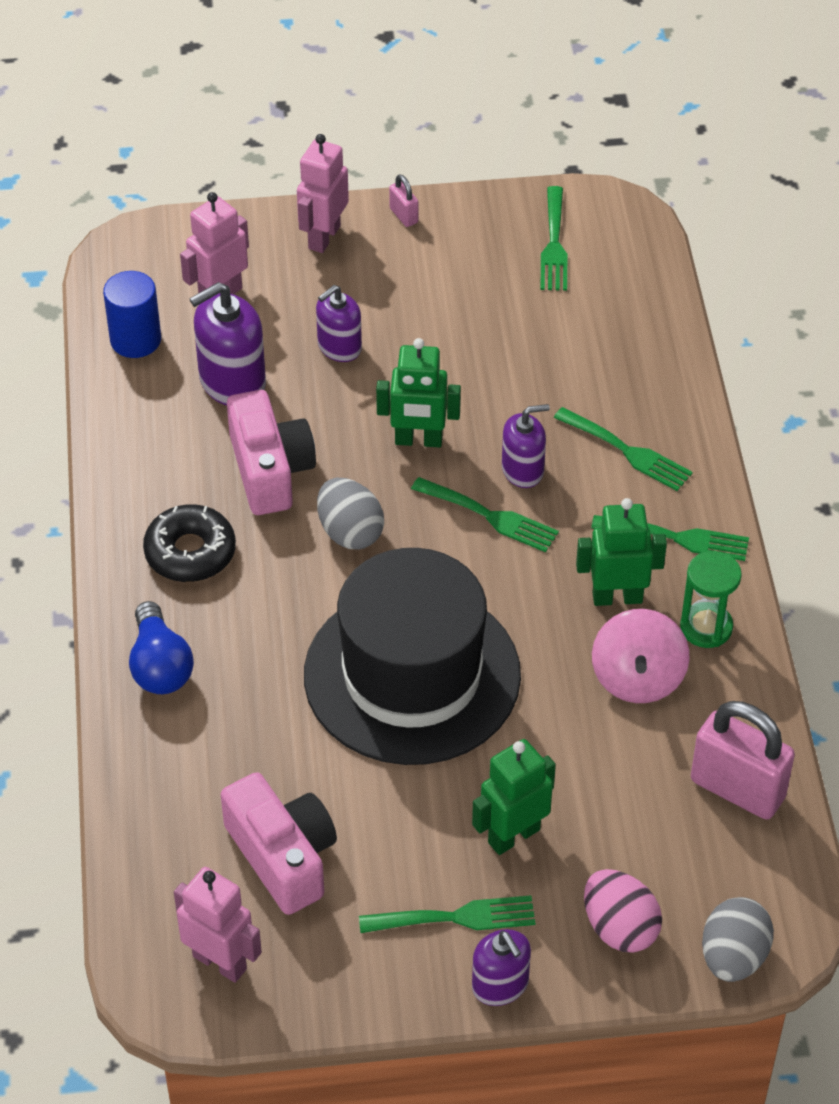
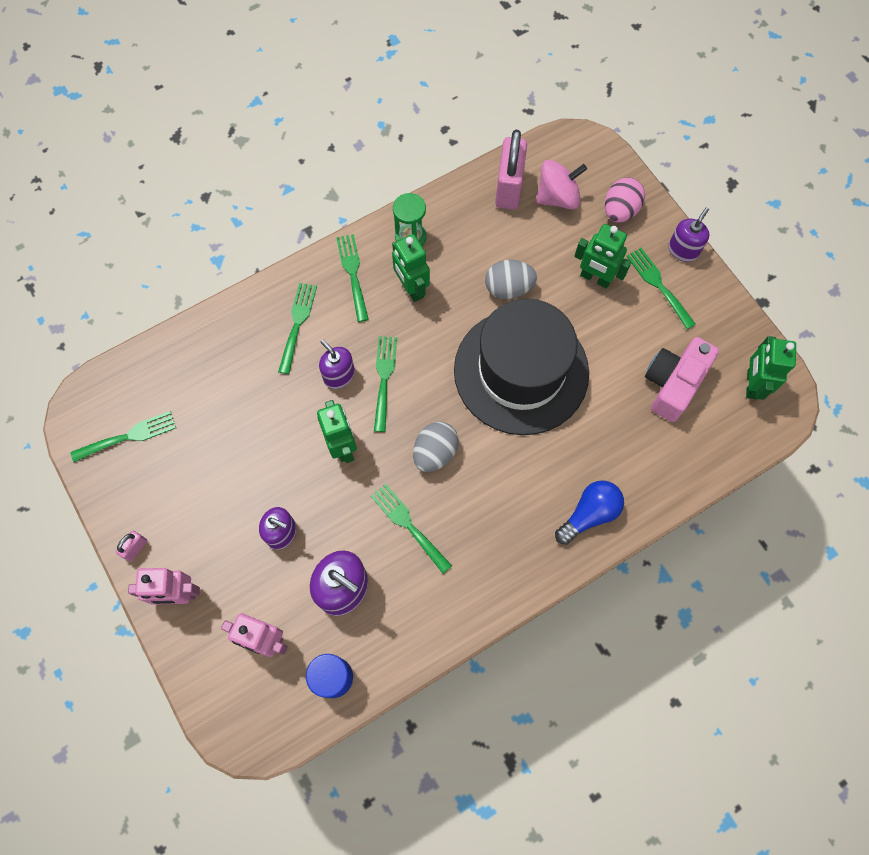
camera: 115 degrees left, 20 degrees up
black donut [143,504,236,582] -> none
pink robot [174,867,262,983] -> green robot [746,336,796,400]
pink camera [227,390,316,515] -> green fork [371,483,452,574]
pink spinning top [592,609,689,703] -> pink spinning top moved to [536,160,587,209]
grey egg [702,897,774,982] -> grey egg moved to [485,260,537,299]

